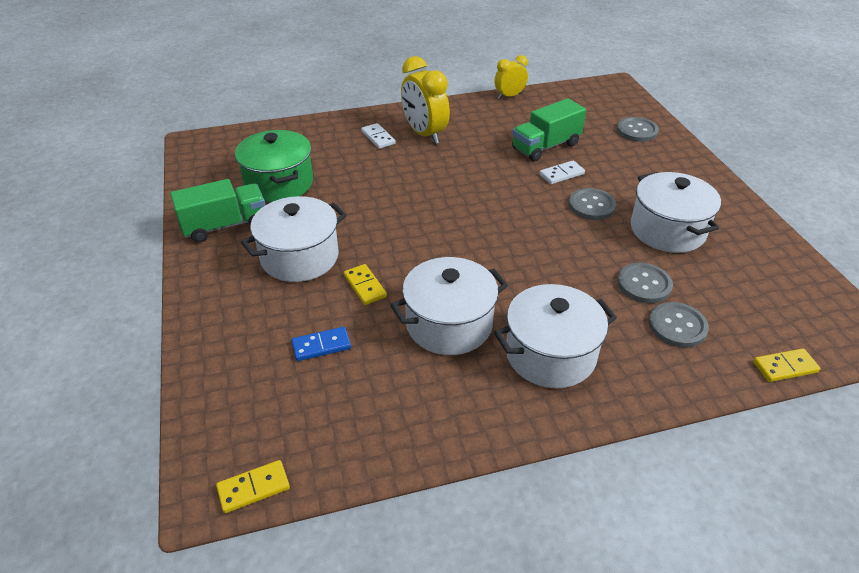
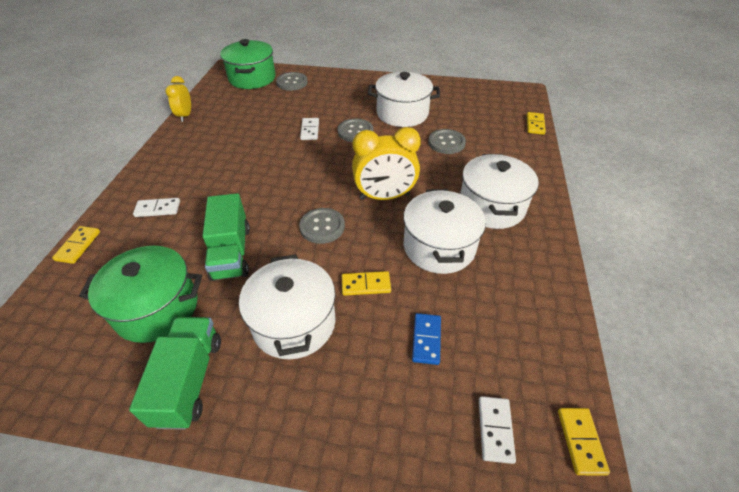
camera: 65 degrees left, 5 degrees up
yellow clock [401,56,450,144] -> yellow clock moved to [352,127,421,200]
green truck [512,98,586,162] -> green truck moved to [202,193,250,281]
grey button [649,302,709,348] -> grey button moved to [299,208,345,244]
none -> yellow domino [52,226,100,264]
none -> green pot [220,39,275,89]
none -> white domino [479,396,516,464]

